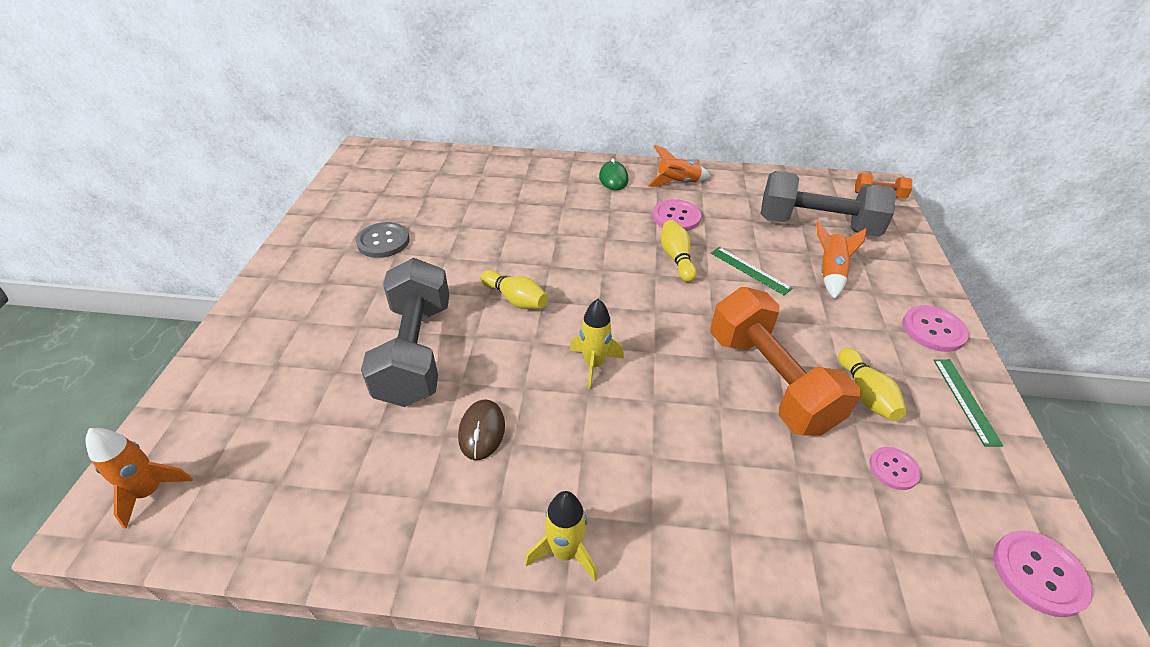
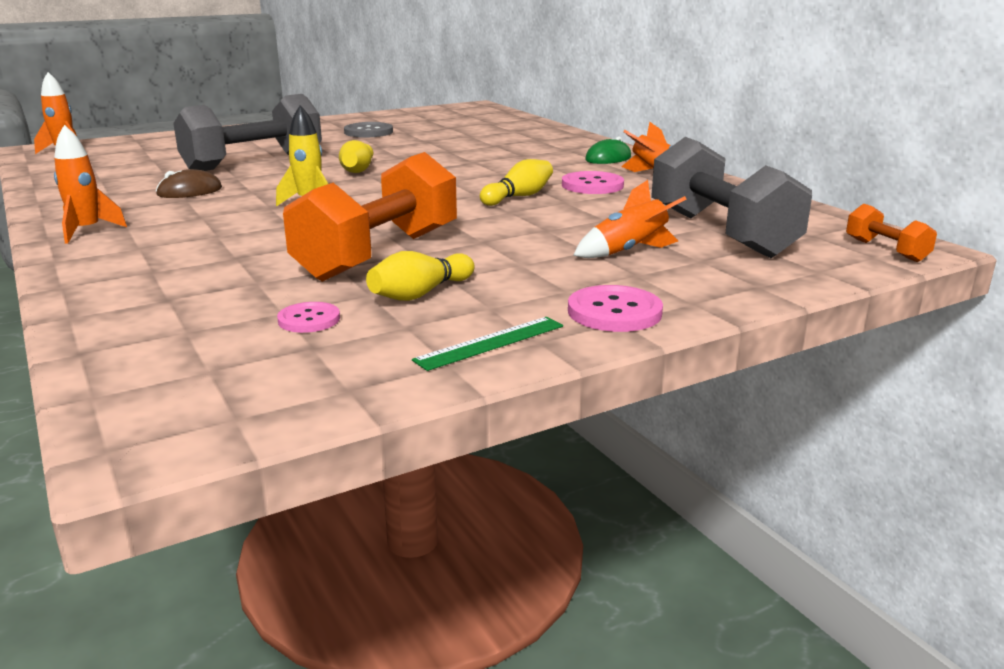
camera: 55 degrees right, 20 degrees down
yellow rocket [525,491,598,581] -> orange rocket [54,125,127,244]
green ruler [711,247,792,295] -> none
pink button [993,530,1093,617] -> none

